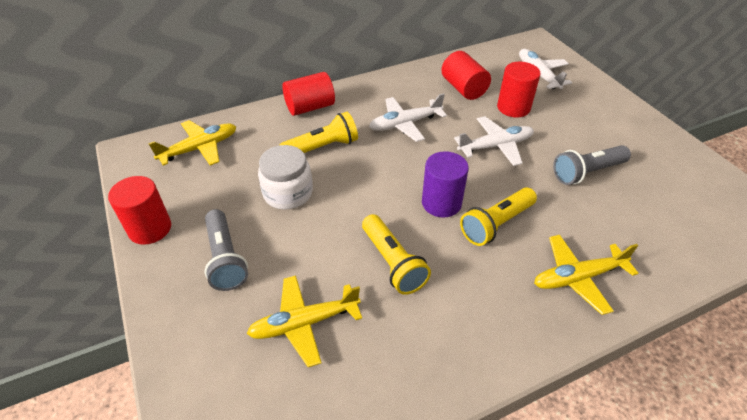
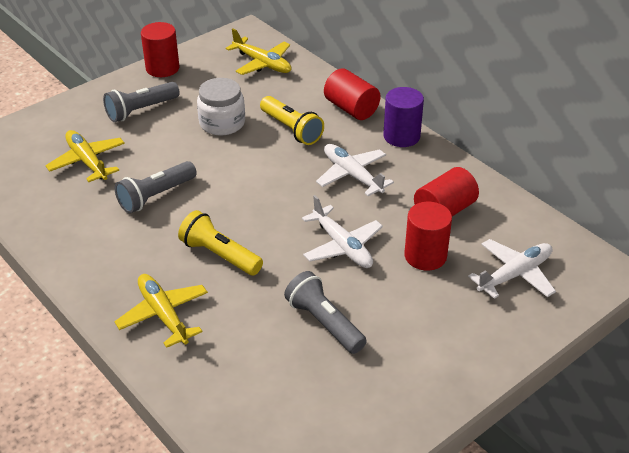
camera: 75 degrees right, 5 degrees down
yellow flashlight [362,214,431,295] -> grey flashlight [115,161,197,213]
purple cylinder [422,151,469,218] -> purple cylinder moved to [383,87,424,147]

